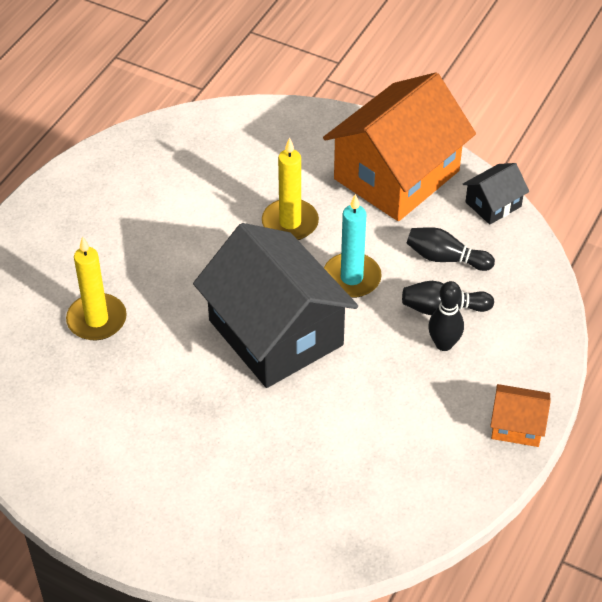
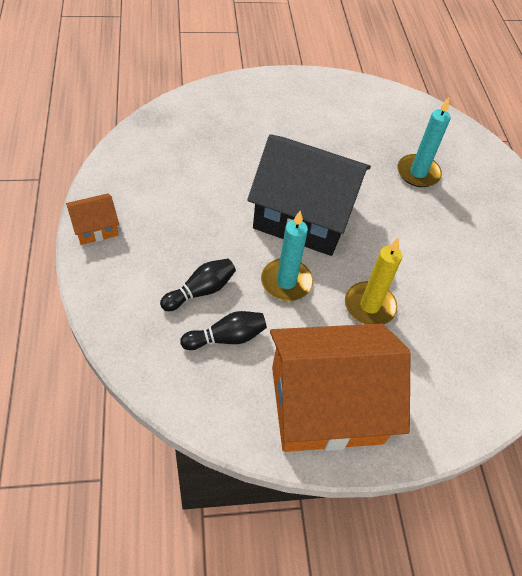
camera: 140 degrees right, 5 degrees up
yellow candle [66,236,127,340] -> turquoise candle [397,98,451,187]
orange house [323,72,476,221] -> orange house turned 75 degrees clockwise [270,324,410,452]
black bowling pin [428,281,464,351] -> none
black house [463,163,529,225] -> none

